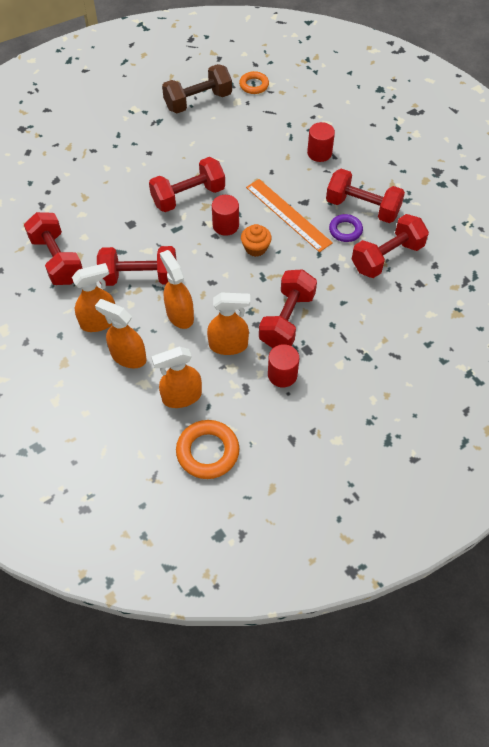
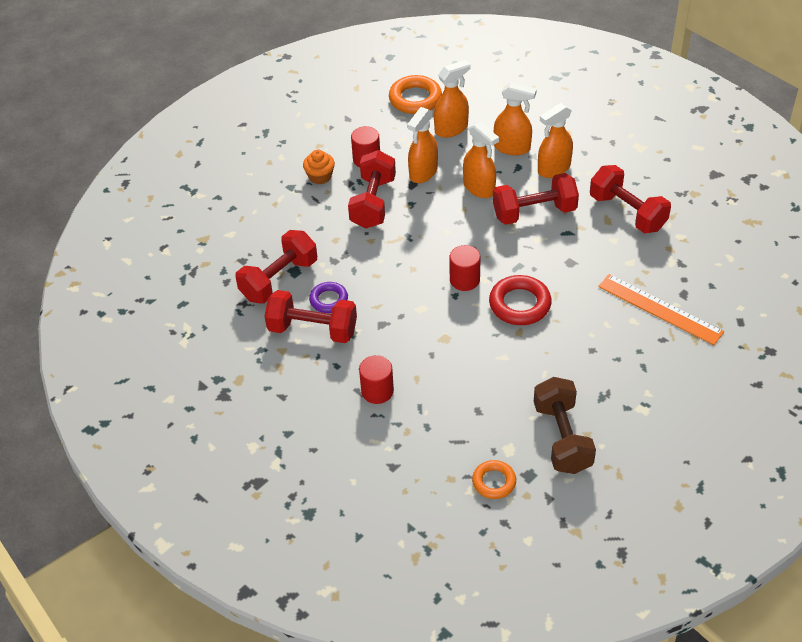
camera: 170 degrees right, 10 degrees down
red dumbbell [149,157,225,212] -> red ring [489,275,552,325]
brown dumbbell [162,64,232,113] -> brown dumbbell turned 60 degrees counterclockwise [534,377,596,474]
orange spray bottle [207,292,250,355] -> orange spray bottle turned 45 degrees counterclockwise [407,107,438,183]
orange cupcake [241,224,272,257] -> orange cupcake moved to [303,150,335,184]
orange ruler [246,179,333,252] -> orange ruler moved to [598,274,724,345]

